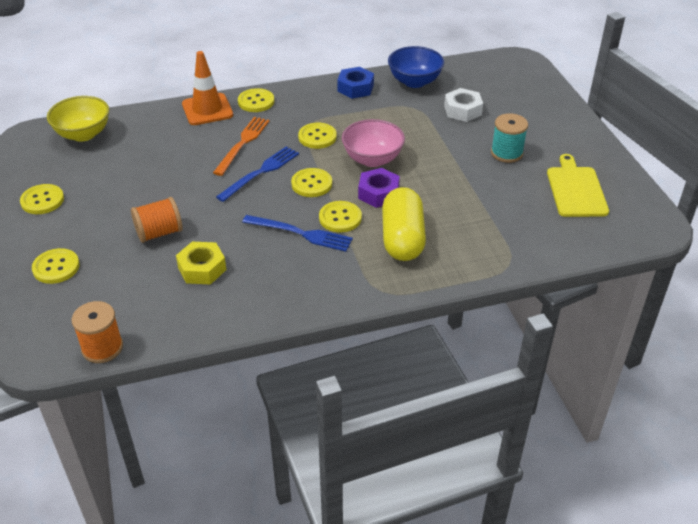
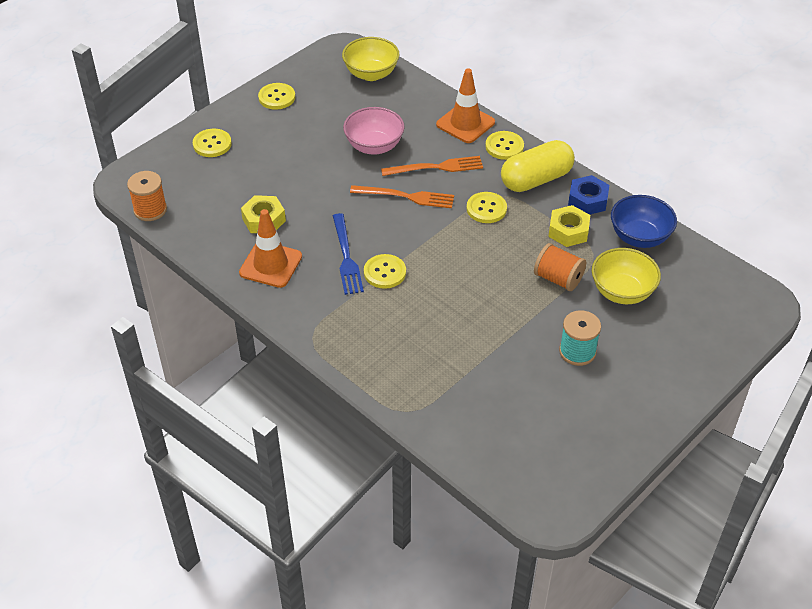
camera: 60 degrees right, 5 degrees up
orange spool [131,197,183,243] -> orange spool moved to [534,243,586,291]
blue fork [216,146,299,202] -> orange fork [350,185,454,208]
yellow button [291,168,332,197] -> none
pink bowl [342,119,405,167] -> pink bowl moved to [343,107,405,155]
purple nut [358,168,400,208] -> none
yellow capsule [382,187,426,261] -> yellow capsule moved to [501,140,575,192]
white nut [444,88,483,122] -> yellow bowl [592,248,661,304]
yellow cutting board [547,154,609,217] -> none
none -> orange traffic cone [239,209,302,288]
none -> yellow nut [548,205,590,247]

